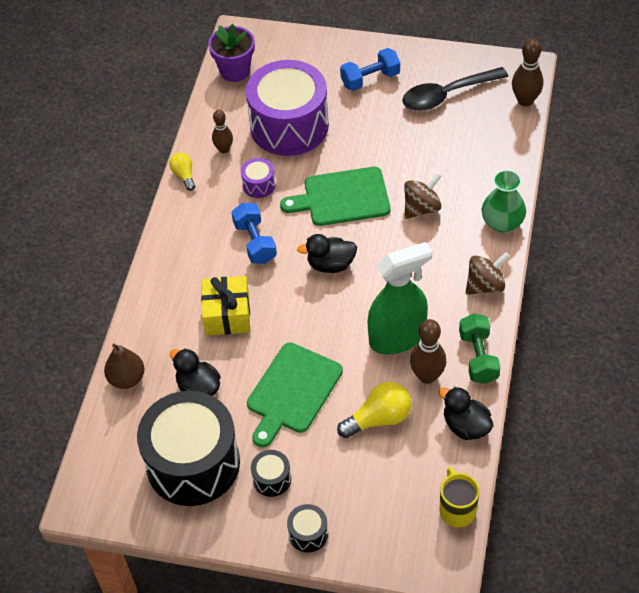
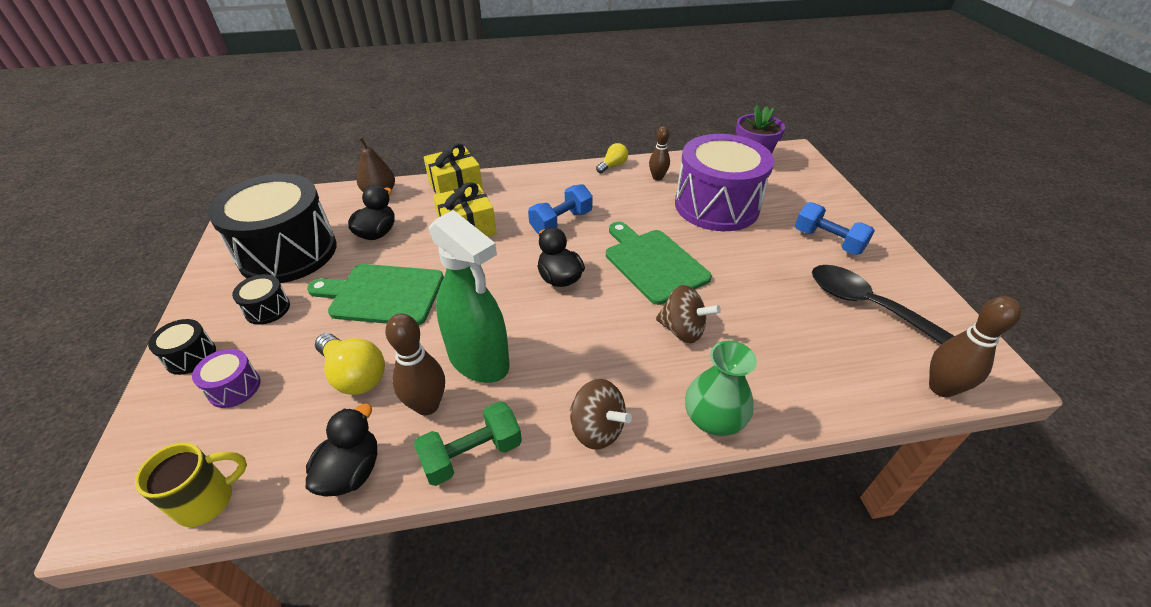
camera: 65 degrees right, 10 degrees down
purple drum [241,158,275,198] -> purple drum moved to [192,349,261,408]
none -> yellow gift [424,143,483,194]

